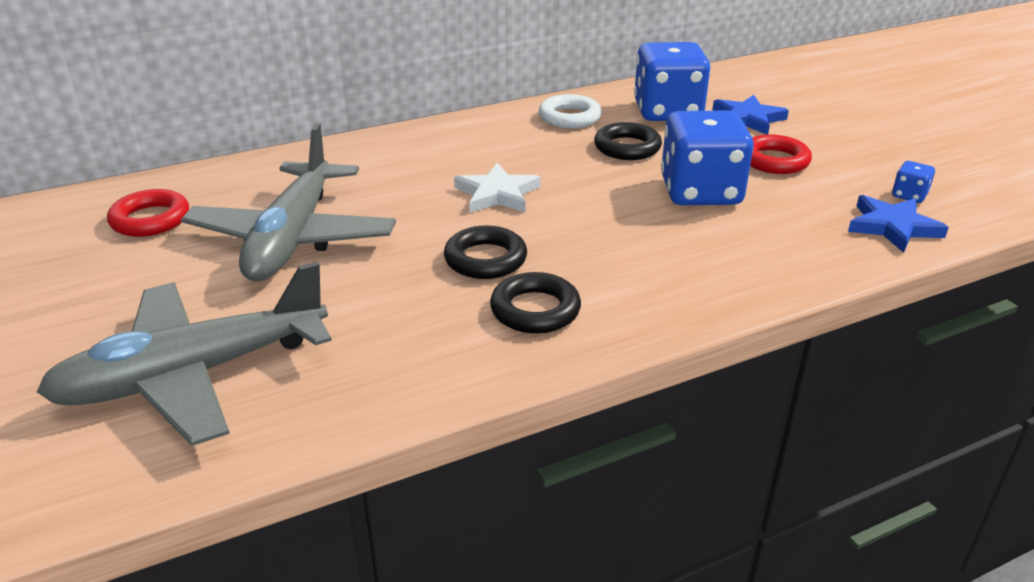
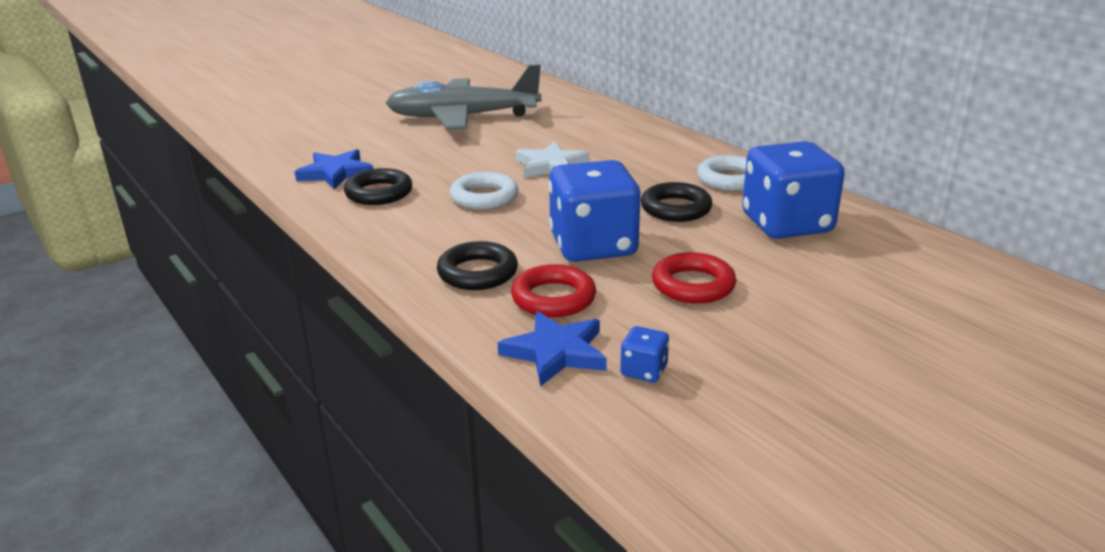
camera: 80 degrees right, 5 degrees down
grey plane [37,262,332,446] -> none
red ring [107,189,189,237] -> red ring moved to [511,264,596,317]
black ring [444,226,527,279] -> black ring moved to [437,241,518,290]
blue star [713,95,789,135] -> blue star moved to [295,149,374,189]
none -> white ring [450,172,518,210]

